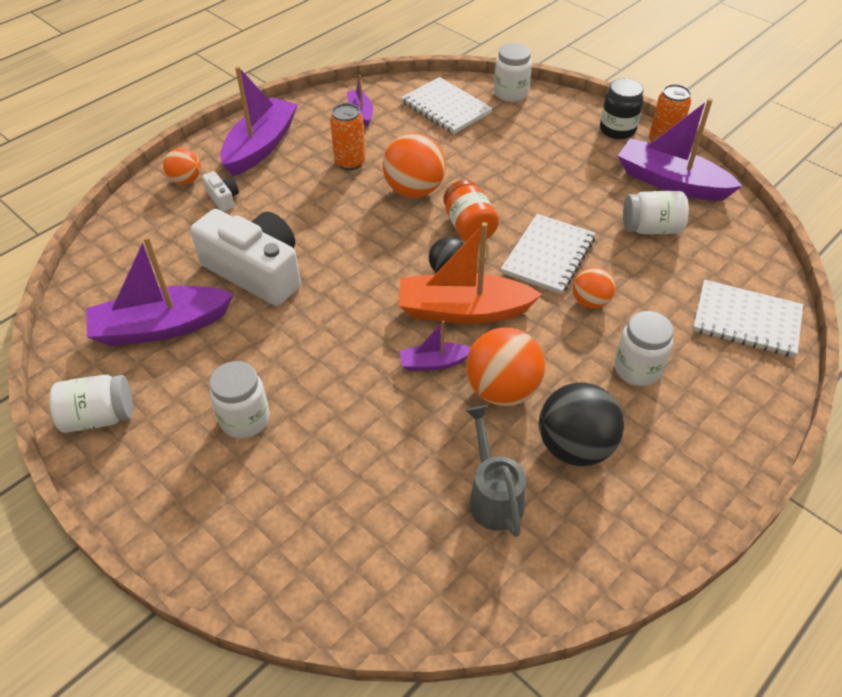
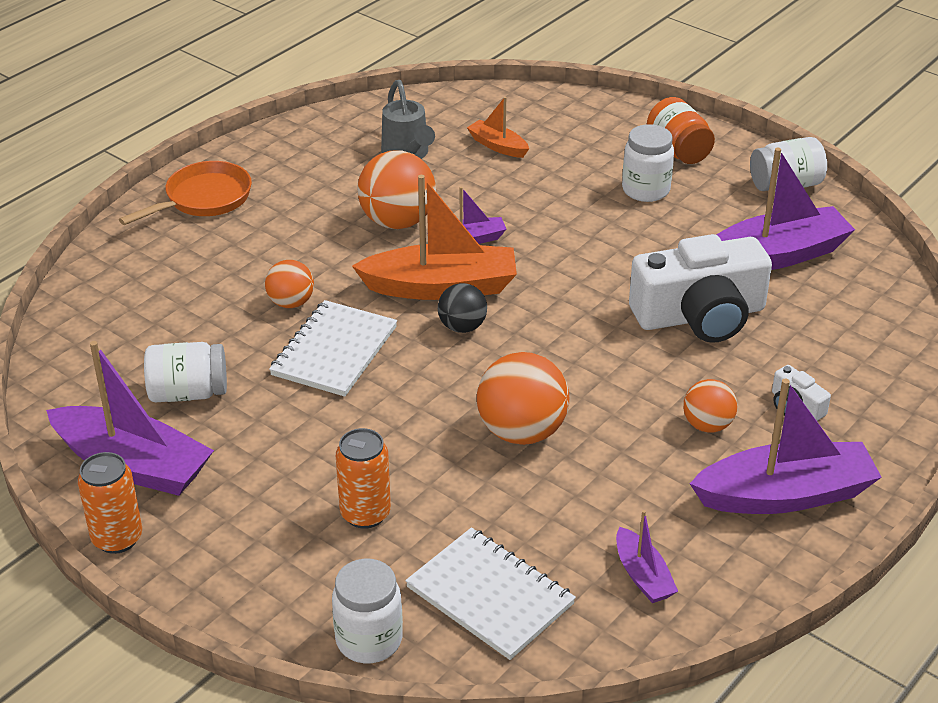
camera: 175 degrees right, 10 degrees down
orange ball [163,148,201,185] -> orange ball moved to [683,379,737,432]
white camera [190,209,301,306] -> white camera turned 45 degrees counterclockwise [629,234,772,343]
purple boat [220,66,298,176] -> purple boat turned 120 degrees counterclockwise [689,379,882,514]
orange can [330,103,366,170] -> orange can moved to [336,428,391,529]
orange jar [444,180,499,242] -> orange jar moved to [647,97,715,164]
black ball [539,382,624,466] -> none
black jar [600,78,644,139] -> none
white jar [614,311,674,386] -> none
white notebook [693,280,803,357] -> none
none -> orange pan [119,161,252,225]
none -> orange boat [467,97,529,158]

